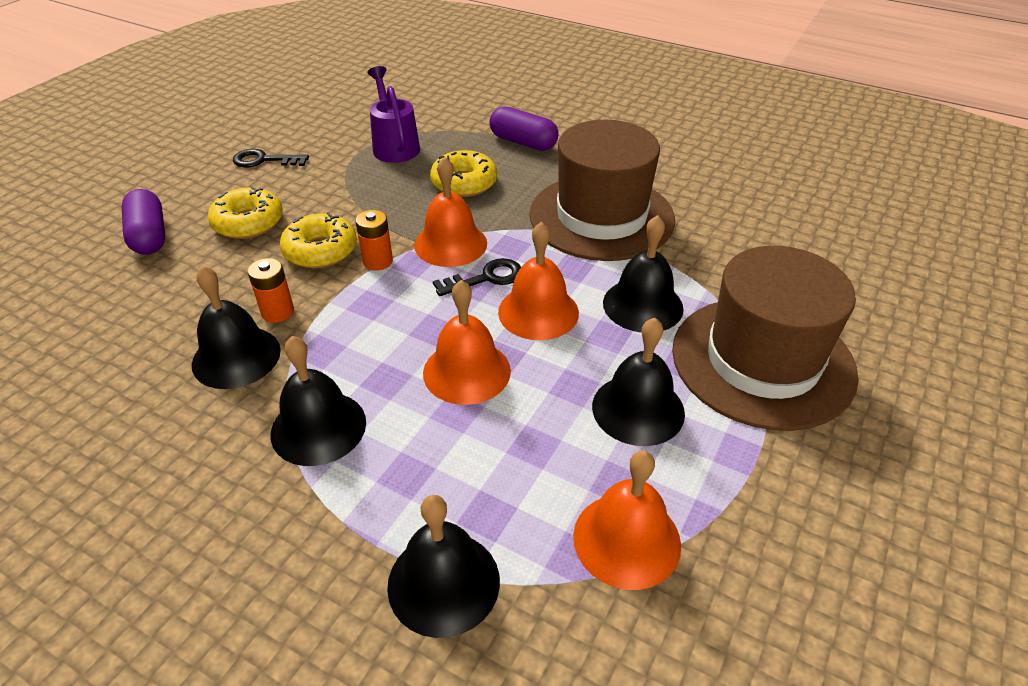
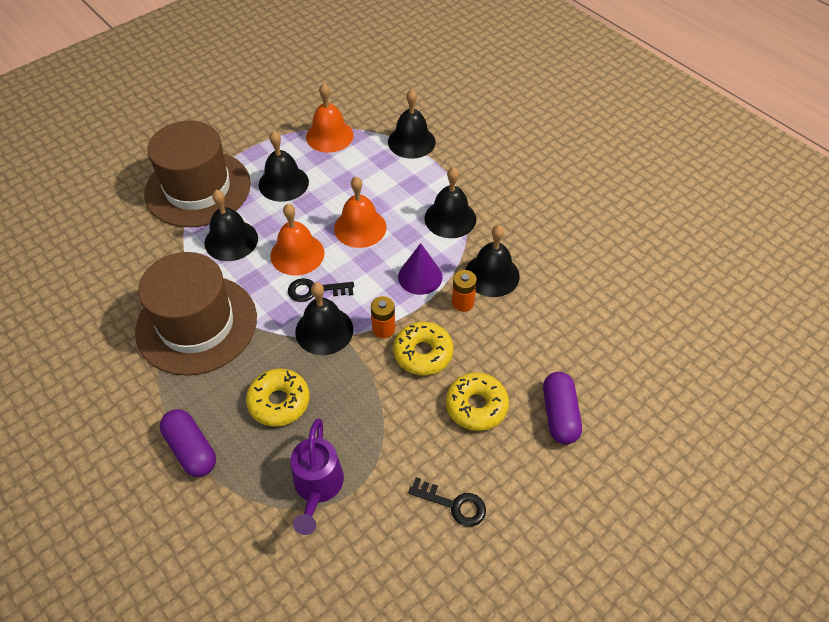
camera: 160 degrees left, 10 degrees up
orange bell [414,156,487,267] -> black bell [295,282,353,355]
none -> purple cone [398,243,442,295]

